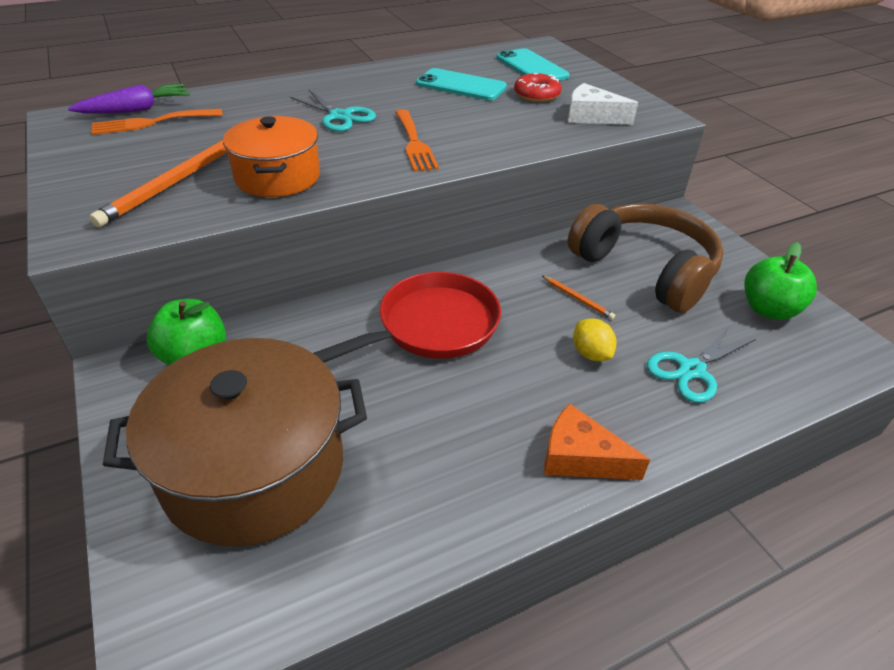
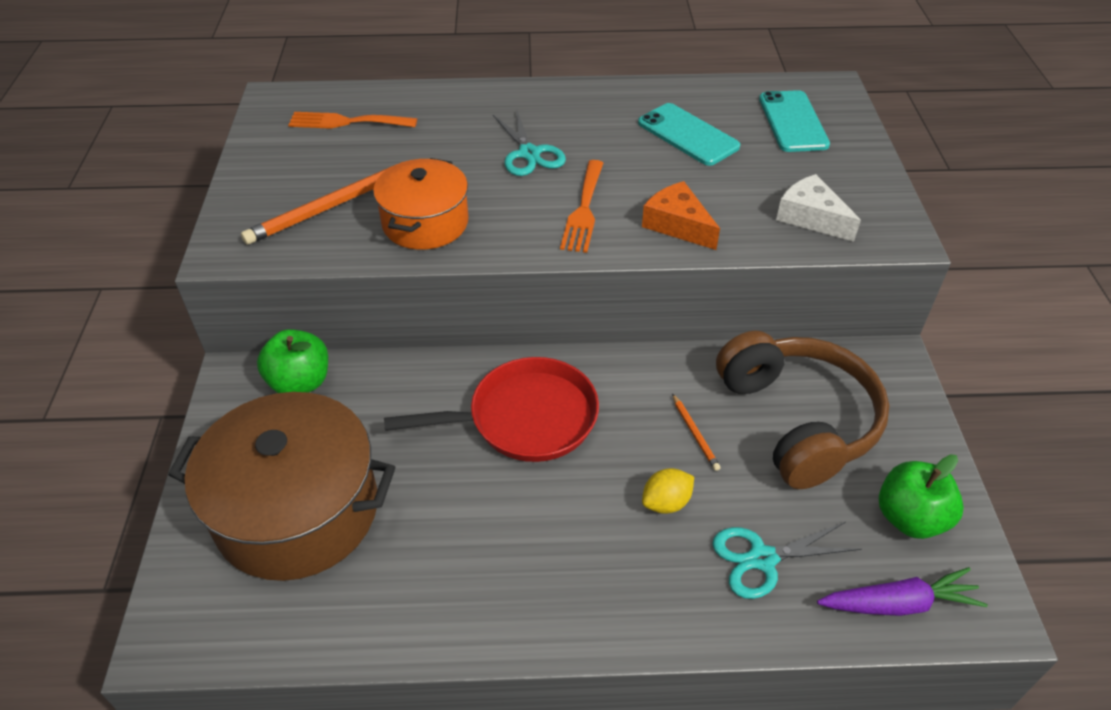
camera: 25 degrees right, 5 degrees up
purple carrot [68,83,190,114] -> purple carrot moved to [817,567,988,616]
red donut [514,73,562,102] -> none
orange cheese [544,404,650,480] -> orange cheese moved to [642,181,720,250]
yellow lemon [573,318,617,361] -> yellow lemon turned 60 degrees clockwise [642,468,694,514]

